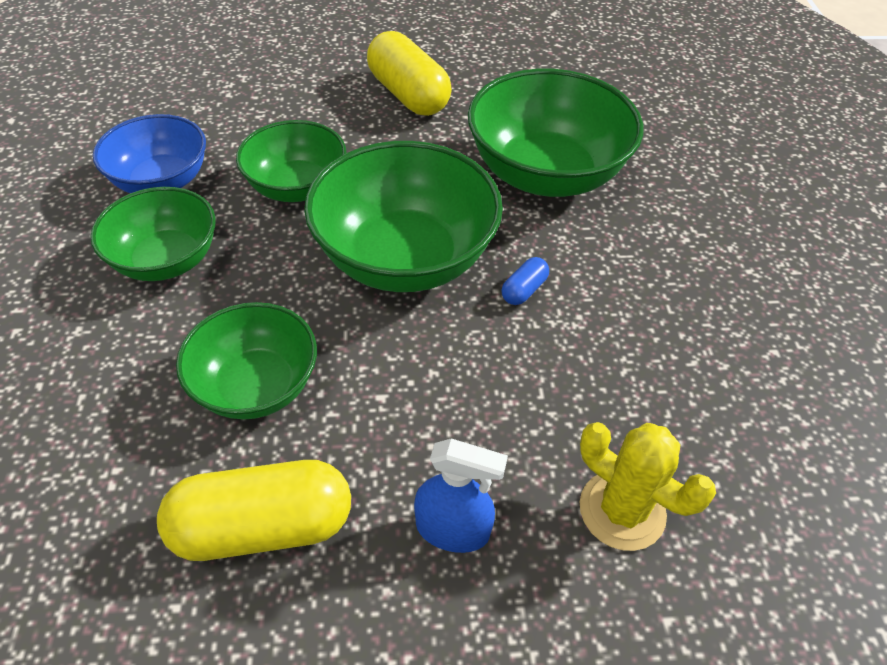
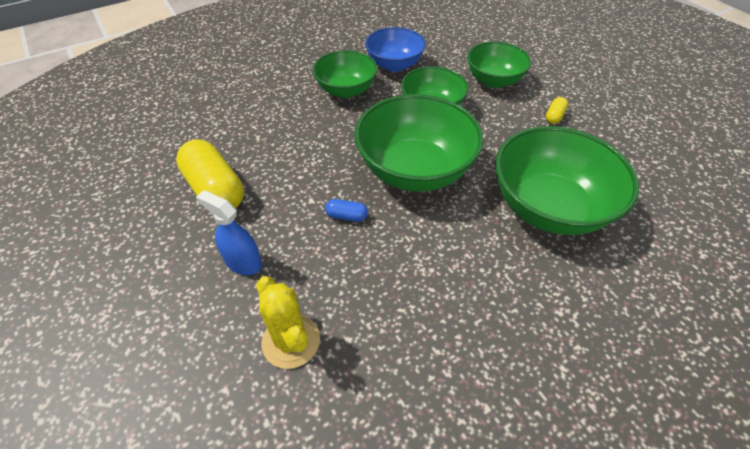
camera: 65 degrees right, 0 degrees up
green bowl [176,302,317,419] -> green bowl moved to [467,42,531,88]
yellow capsule [367,31,452,116] -> yellow capsule [546,97,568,124], size x0.44
blue spray bottle [414,438,508,553] -> blue spray bottle turned 135 degrees clockwise [196,190,262,275]
blue capsule [502,257,549,305] -> blue capsule moved to [325,199,368,222]
yellow cactus [580,422,716,551] -> yellow cactus turned 45 degrees counterclockwise [256,276,320,369]

